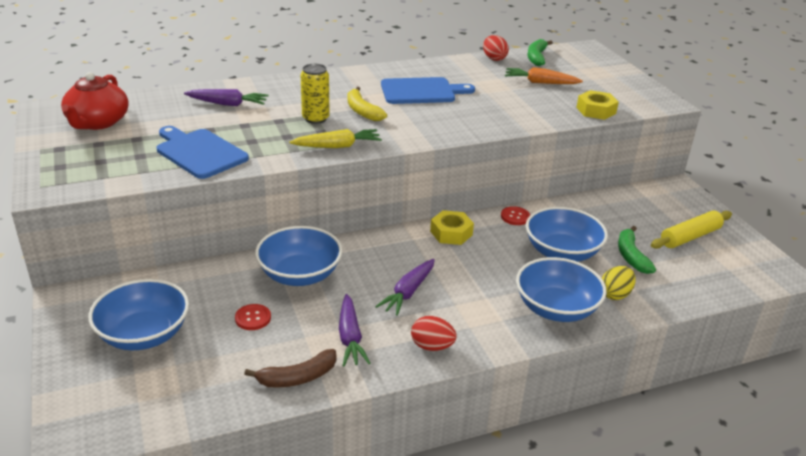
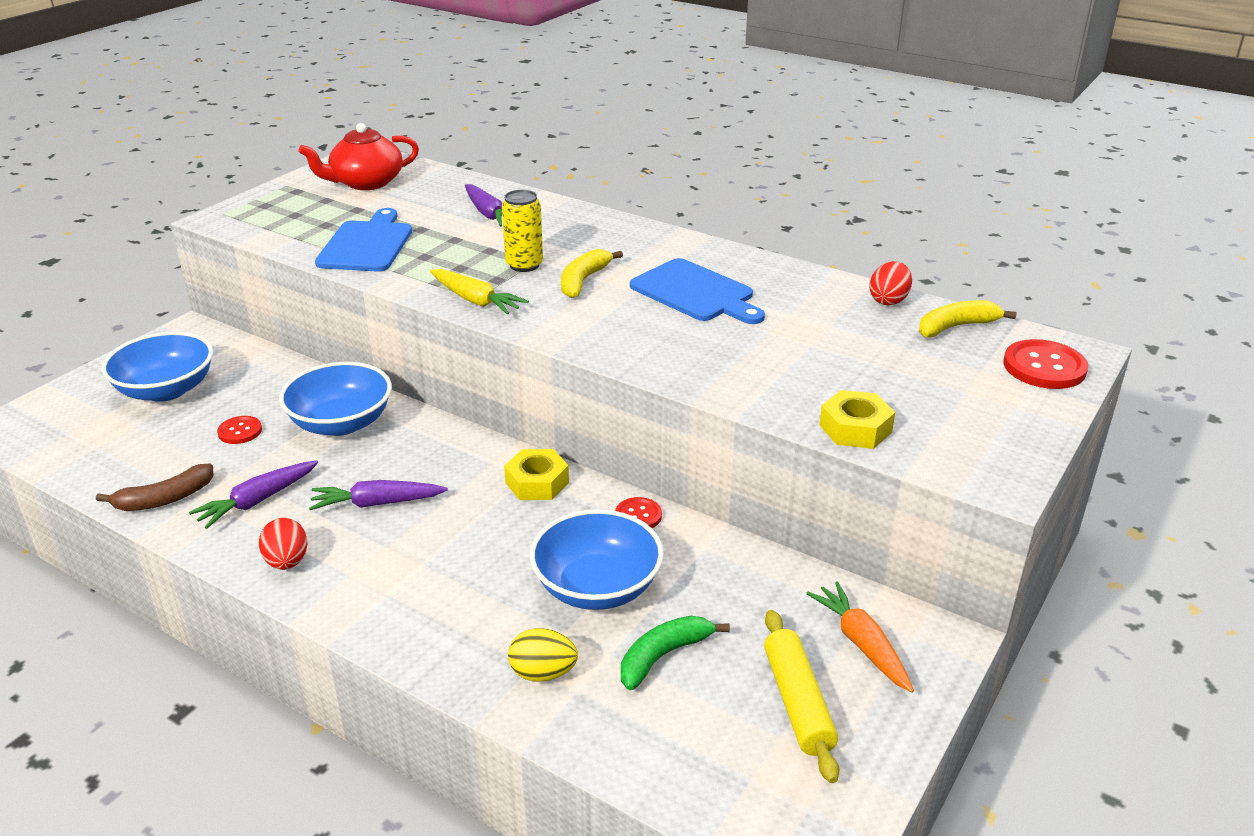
camera: 55 degrees right, 0 degrees up
brown banana [244,349,337,388] -> brown banana turned 60 degrees counterclockwise [96,464,213,511]
orange carrot [505,67,583,84] -> orange carrot moved to [806,581,914,693]
blue bowl [516,257,607,322] -> none
green banana [528,39,553,66] -> yellow banana [919,300,1017,338]
yellow rolling pin [651,210,732,249] -> yellow rolling pin turned 60 degrees clockwise [764,610,839,783]
none -> red button [1003,339,1088,389]

